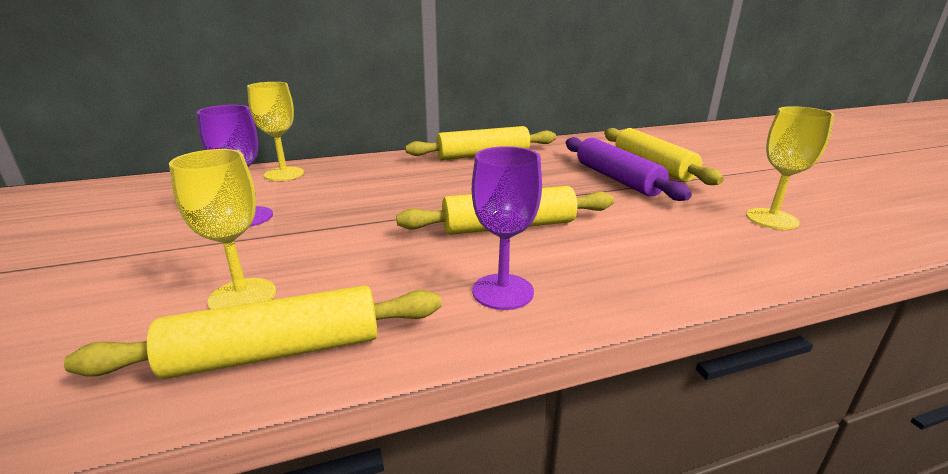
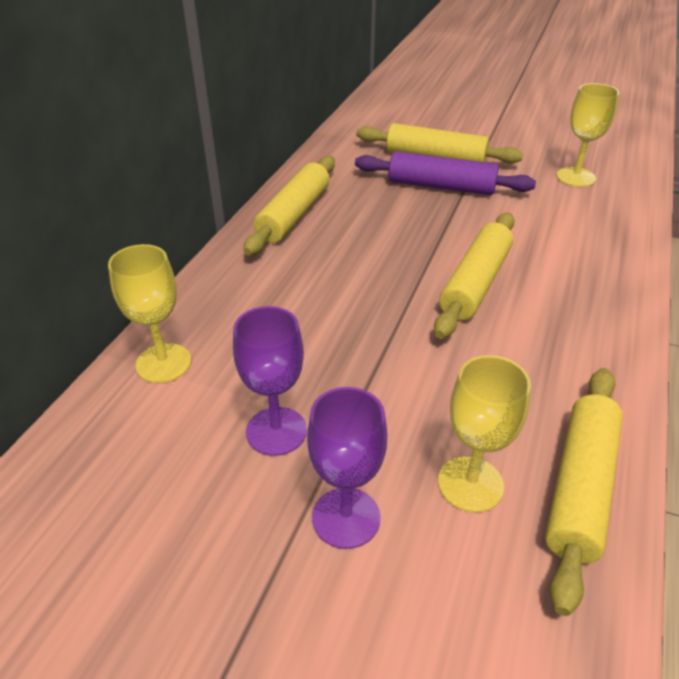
camera: 50 degrees left, 15 degrees up
purple goblet [472,146,542,310] -> purple goblet moved to [307,387,387,549]

